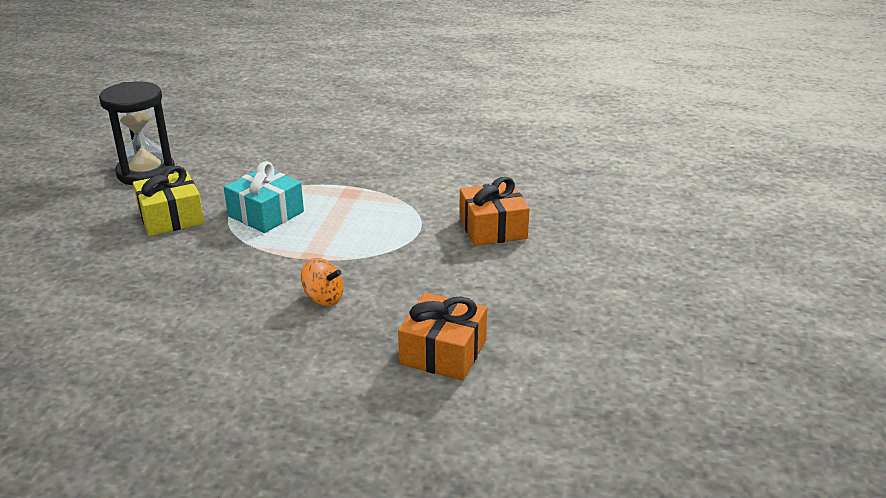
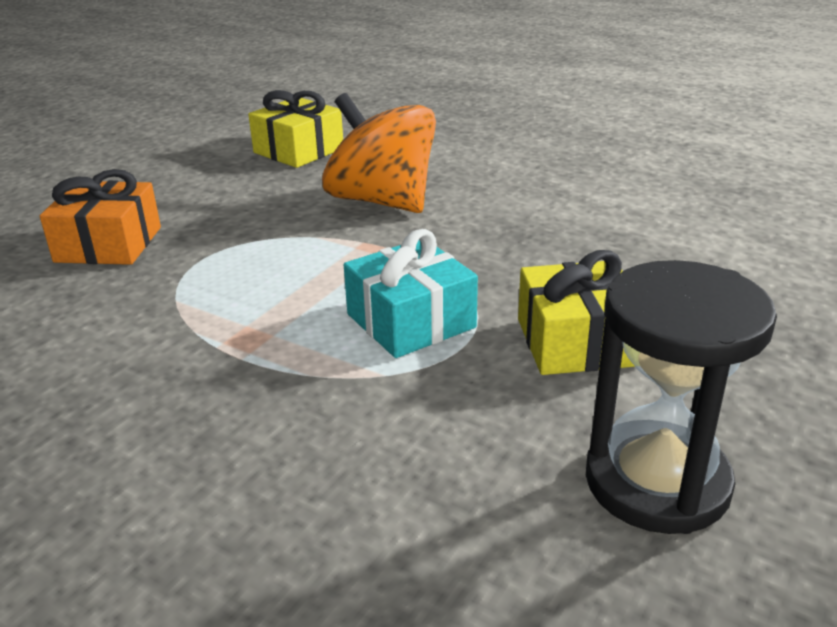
camera: 160 degrees left, 0 degrees up
orange spinning top [301,258,344,306] -> orange spinning top [322,93,436,213], size x2.15
orange gift [398,293,487,381] -> yellow gift [248,90,343,168]

